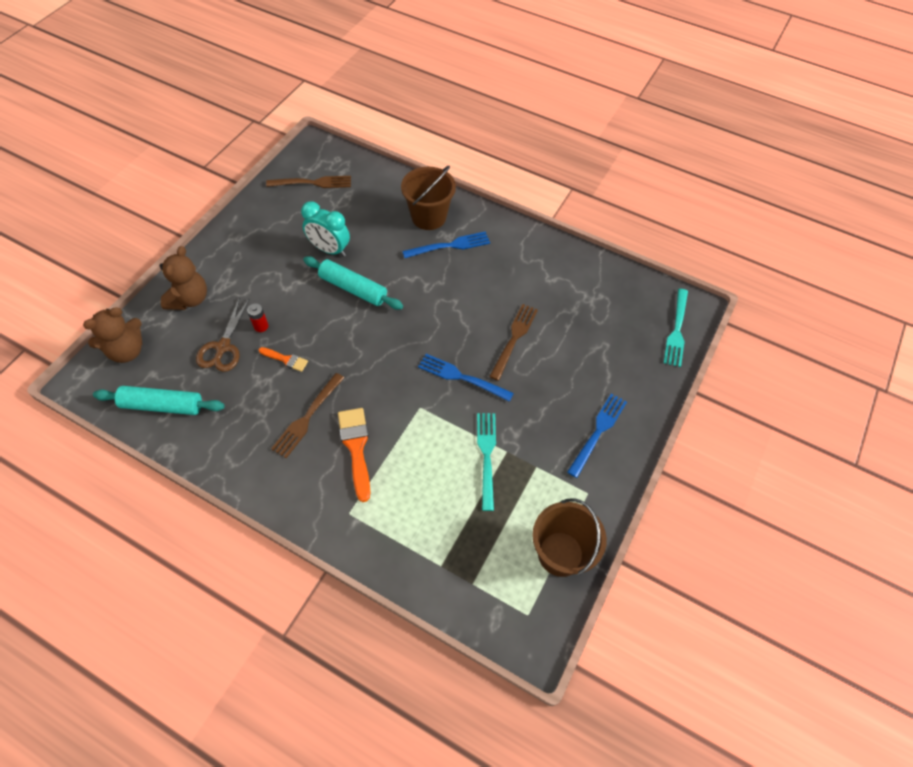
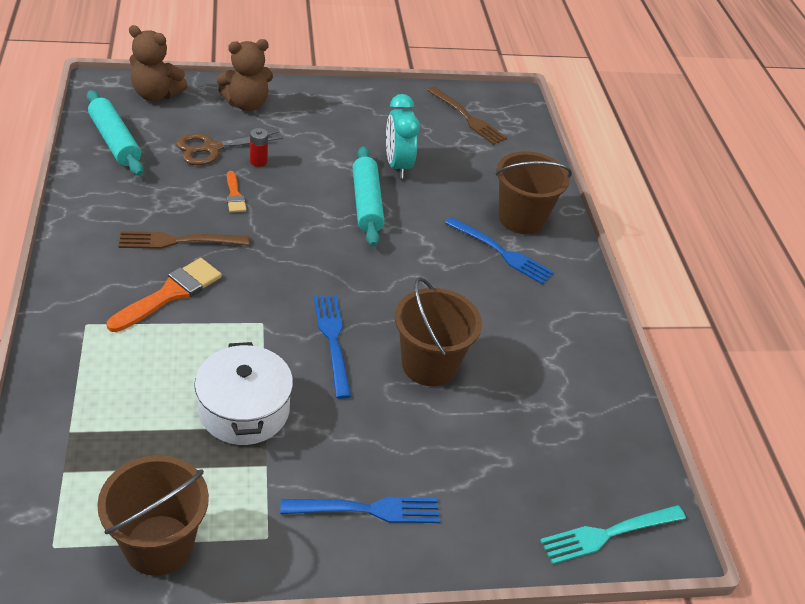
camera: 50 degrees right, 15 degrees down
turquoise fork [477,413,496,511] -> white pot [194,342,293,445]
brown fork [489,304,538,381] -> brown bucket [395,277,482,386]

